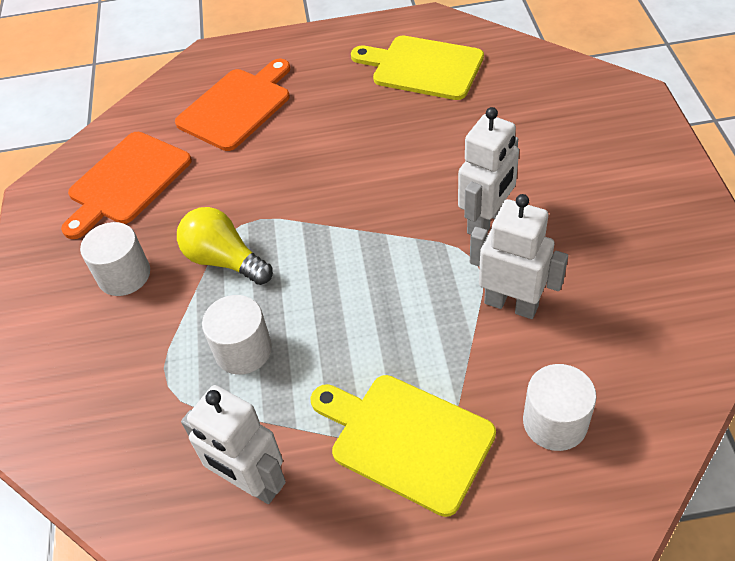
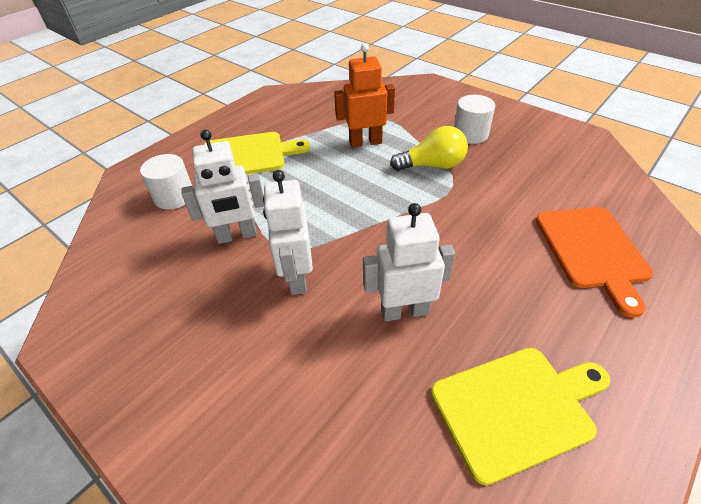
camera: 135 degrees right, 5 degrees down
orange cutting board [61,132,192,239] -> none
white robot [181,385,286,504] -> white robot moved to [363,203,455,321]
white cylinder [202,295,272,375] -> orange robot [334,43,395,148]

